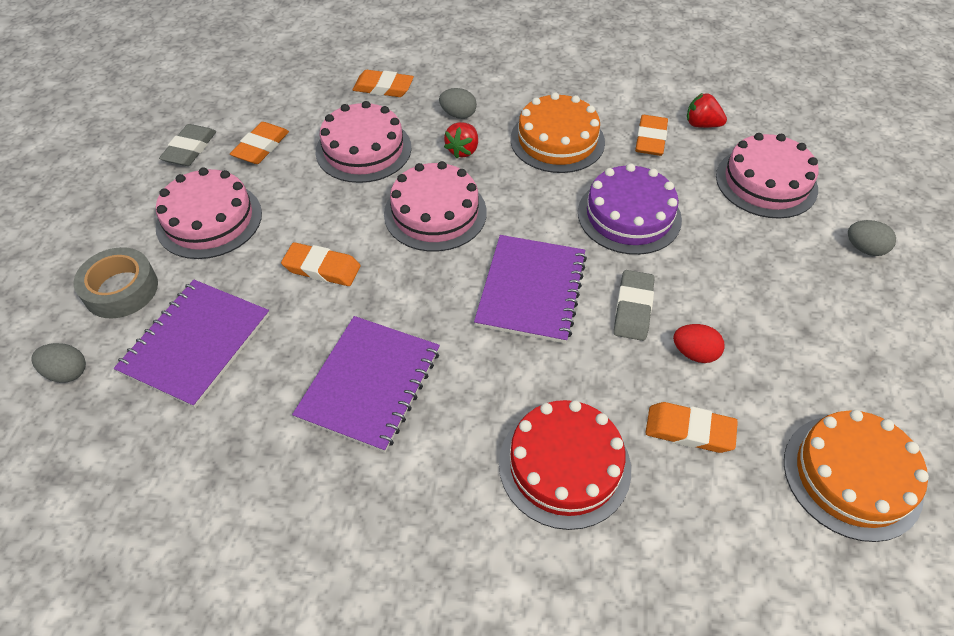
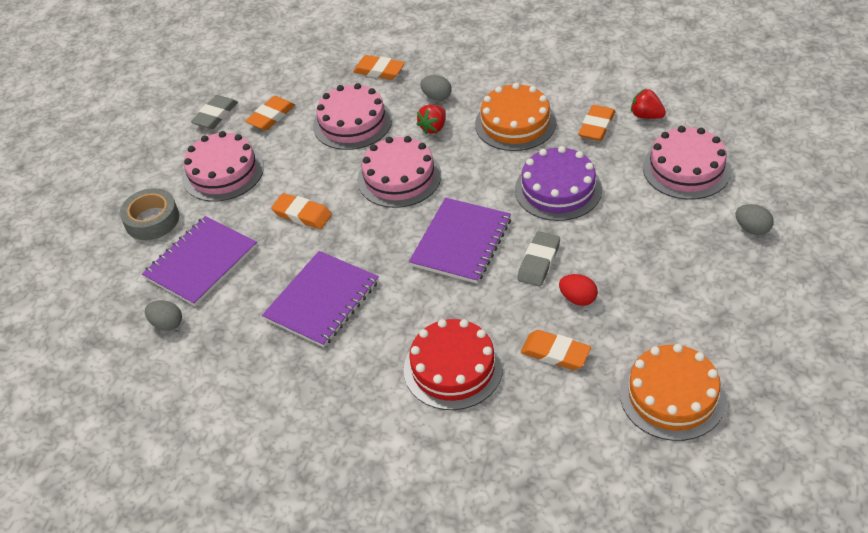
camera: 15 degrees right, 5 degrees down
grey egg [31,343,86,383] -> grey egg moved to [145,300,182,331]

